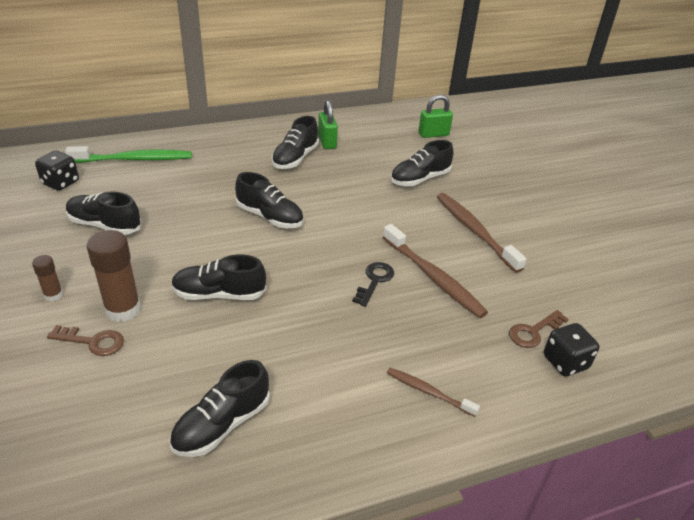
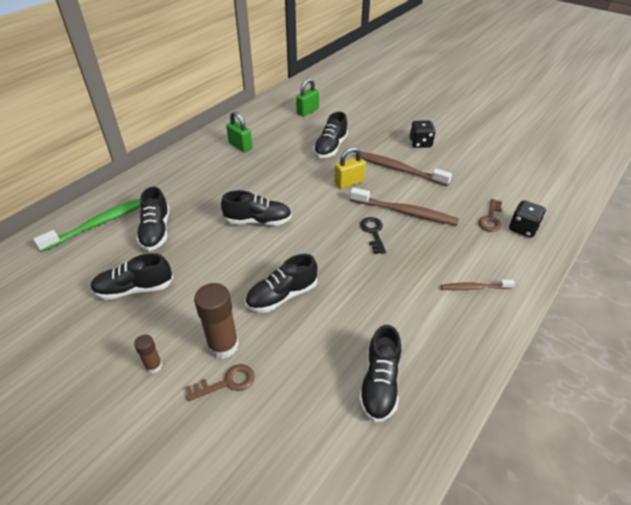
camera: 30 degrees left, 5 degrees up
black dice [35,151,79,191] -> black dice moved to [410,120,436,148]
black shoe [272,116,319,169] -> black shoe moved to [136,187,169,251]
none -> yellow padlock [334,147,365,189]

